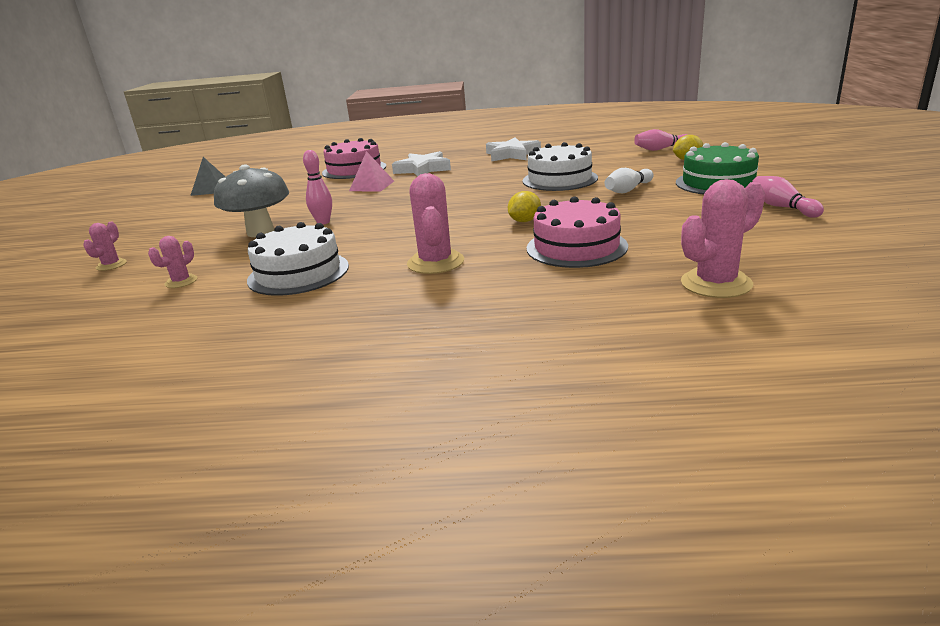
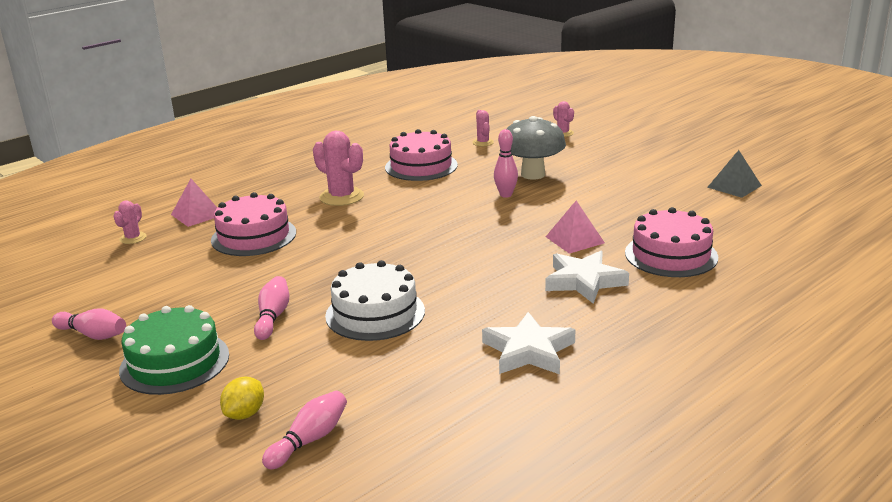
camera: 135 degrees right, 0 degrees up
white cake [247,222,349,296] -> pink cake [385,129,458,181]
yellow lemon [508,191,541,222] -> none
white bowling pin [604,168,654,193] -> pink bowling pin [254,276,289,340]
pink cactus [681,179,765,298] -> pink cactus [113,200,146,244], size x0.55
none -> pink pyramid [171,179,217,227]

